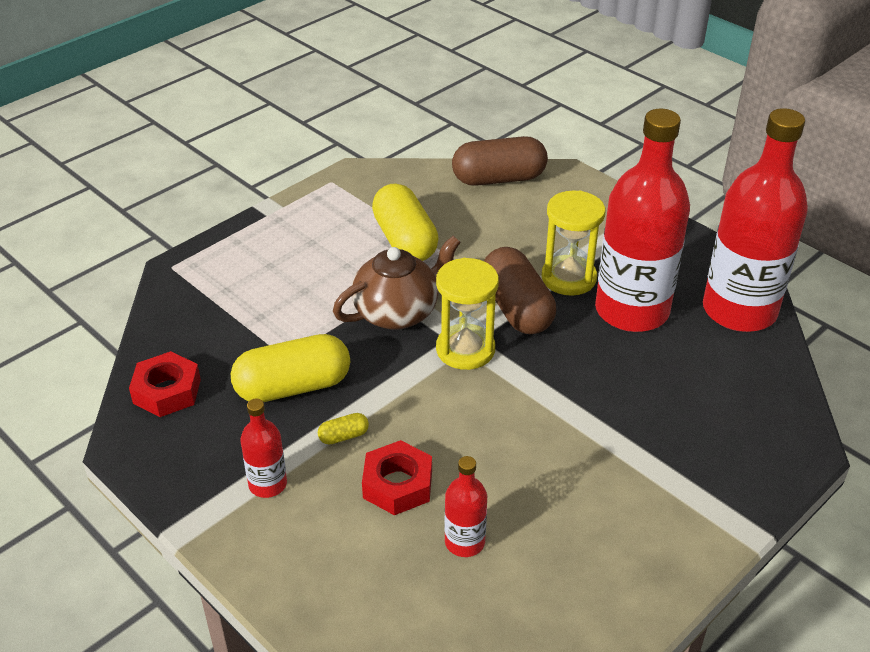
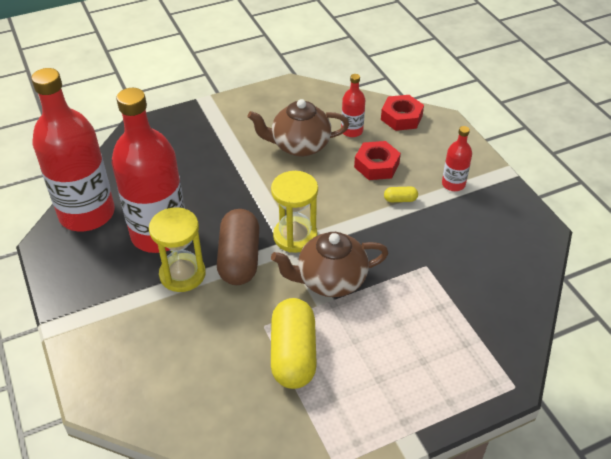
camera: 160 degrees left, 5 degrees up
red nut [129,351,201,417] -> red nut moved to [381,95,424,131]
yellow capsule [231,334,350,402] -> none
brown capsule [452,136,548,186] -> none
none -> brown teapot [248,99,349,157]

